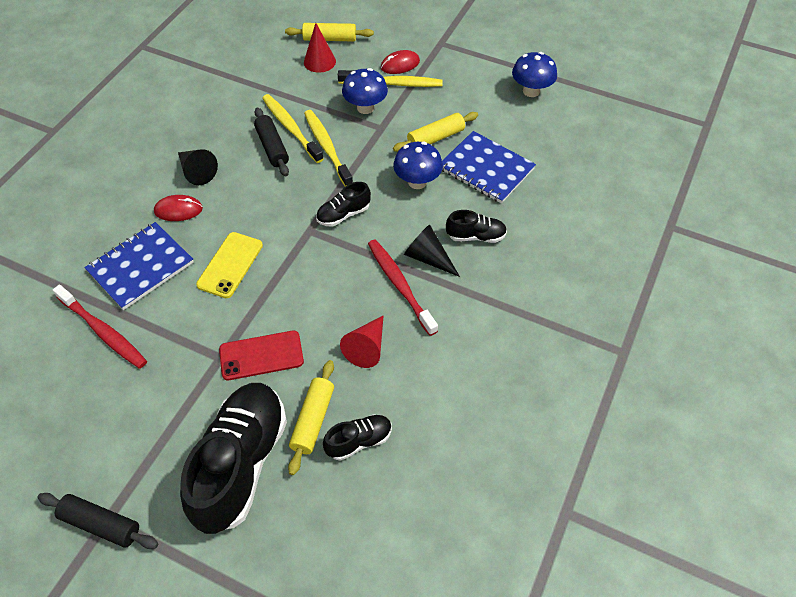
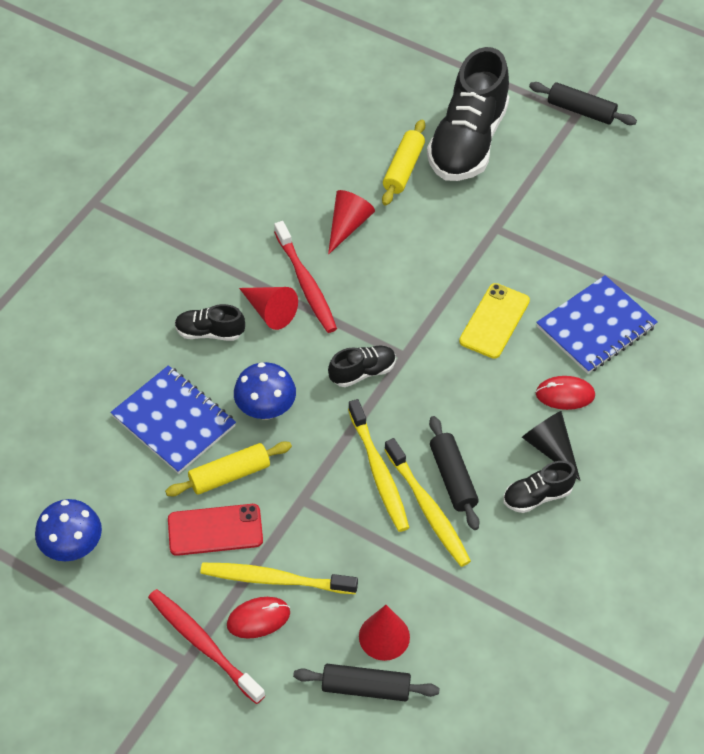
camera: 175 degrees left, 0 degrees up
red toothbrush [53,285,147,369] -> red toothbrush moved to [148,589,265,704]
red phone [219,331,304,380] -> red phone moved to [168,504,263,556]
yellow rolling pin [285,23,374,41] -> black rolling pin [293,664,440,701]
black shoe [323,414,392,461] -> black shoe moved to [503,461,577,513]
blue mushroom [342,68,388,114] -> none
black cone [404,225,460,277] -> red cone [239,287,298,330]

